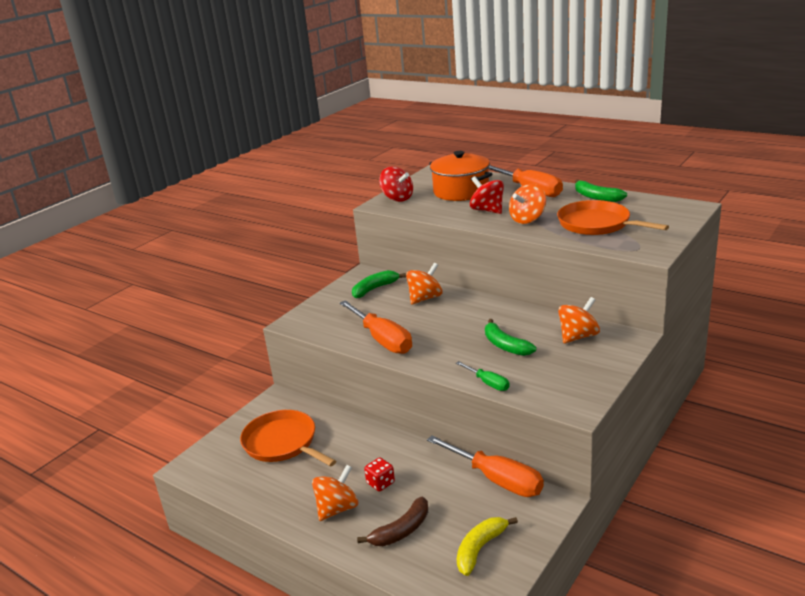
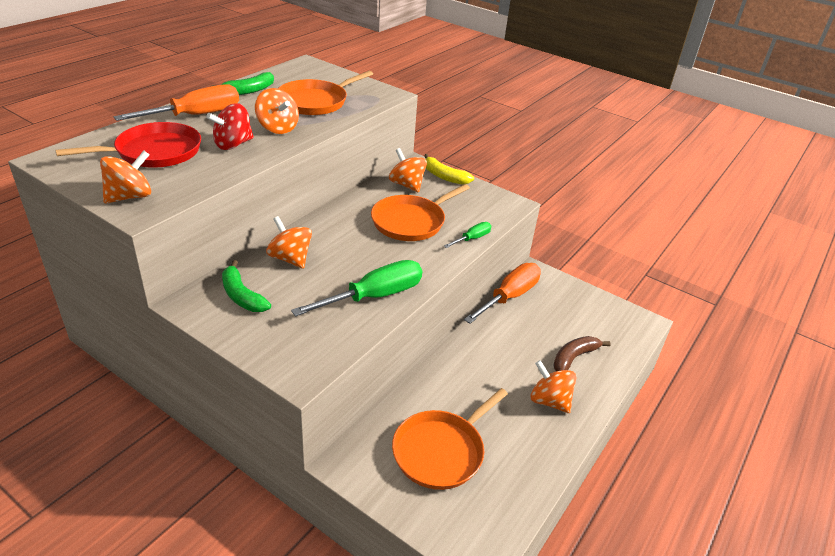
camera: 95 degrees left, 10 degrees up
orange screwdriver [339,300,412,354] -> green screwdriver [291,260,422,316]
brown banana [357,497,428,546] -> brown banana turned 90 degrees counterclockwise [553,336,611,371]
red dice [364,457,395,492] -> none
red spinning top [379,167,413,202] -> orange spinning top [100,151,151,204]
orange pot [429,151,492,201] -> red pan [55,122,201,168]
yellow banana [457,517,518,576] -> yellow banana moved to [424,154,474,185]
green banana [485,319,536,356] -> orange pan [371,184,470,241]

